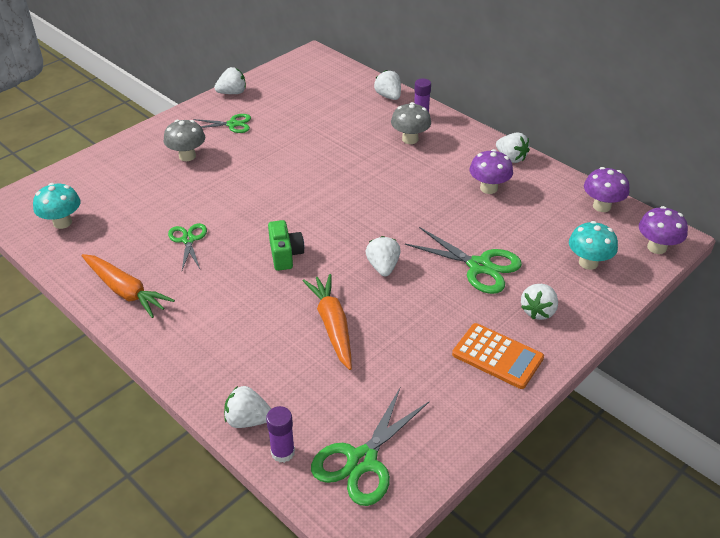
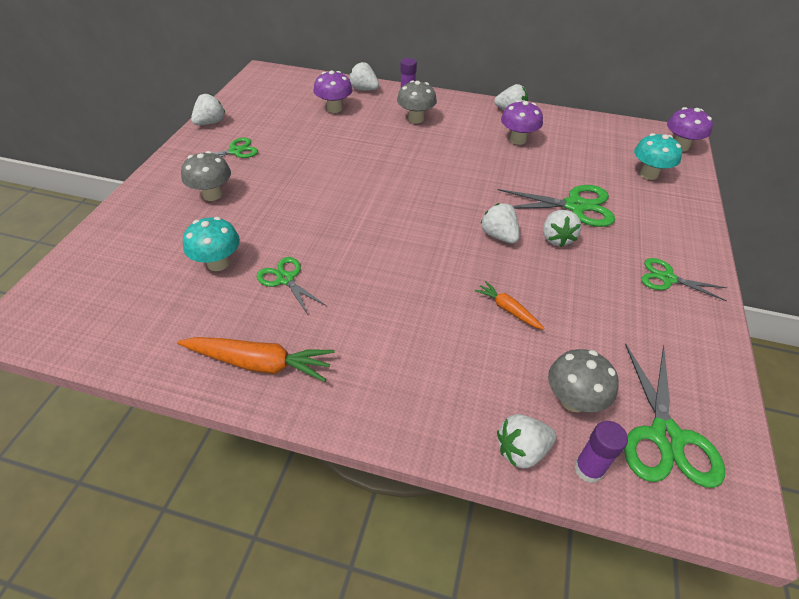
camera: 30 degrees left, 5 degrees up
turquoise mushroom [33,183,80,229] -> turquoise mushroom moved to [183,217,240,271]
green camera [268,220,304,271] -> none
orange carrot [303,274,352,370] -> orange carrot [475,281,545,330], size x0.55
orange calculator [452,323,544,389] -> green scissors [641,258,727,301]
white strawberry [521,284,558,320] -> white strawberry moved to [543,210,582,247]
purple mushroom [584,167,629,212] -> purple mushroom moved to [314,70,353,113]
none -> grey mushroom [548,349,618,412]

